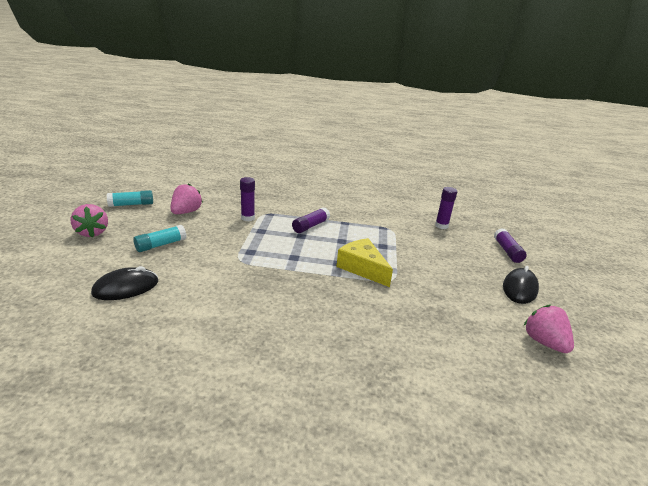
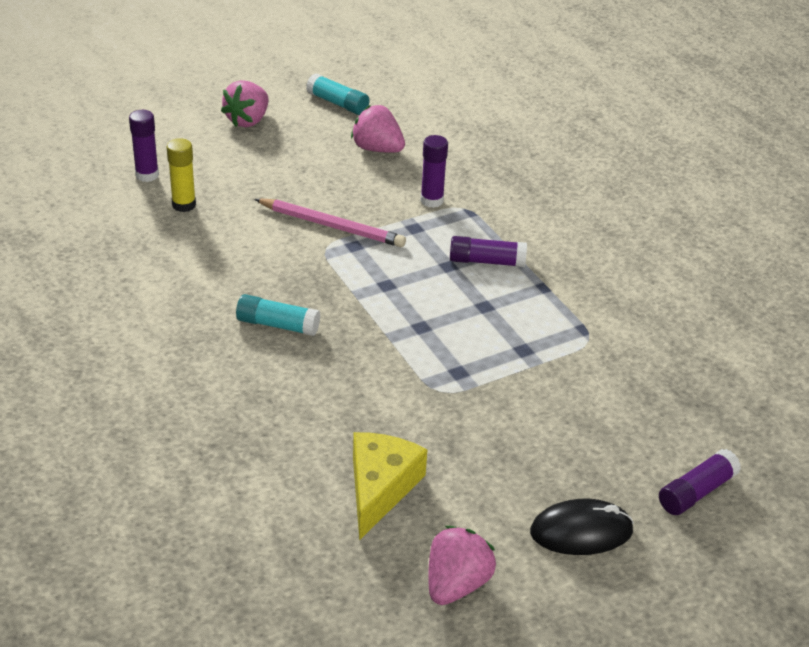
camera: 55 degrees right, 10 degrees up
black mouse [91,266,158,300] -> yellow glue stick [167,138,196,212]
turquoise glue stick [133,225,187,252] -> turquoise glue stick moved to [236,294,320,336]
pink strawberry [170,183,203,214] -> pink strawberry turned 135 degrees counterclockwise [351,105,405,153]
yellow cheese [336,238,393,287] -> yellow cheese moved to [353,432,428,540]
purple glue stick [435,187,457,229] -> purple glue stick moved to [129,110,159,182]
none -> pink pencil [254,198,406,247]

